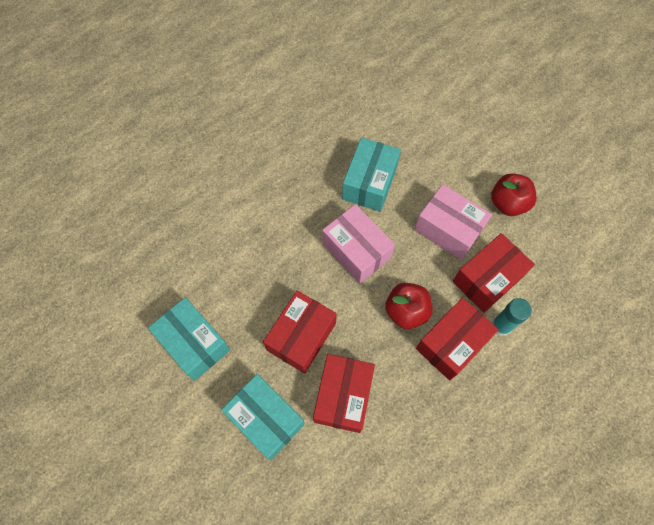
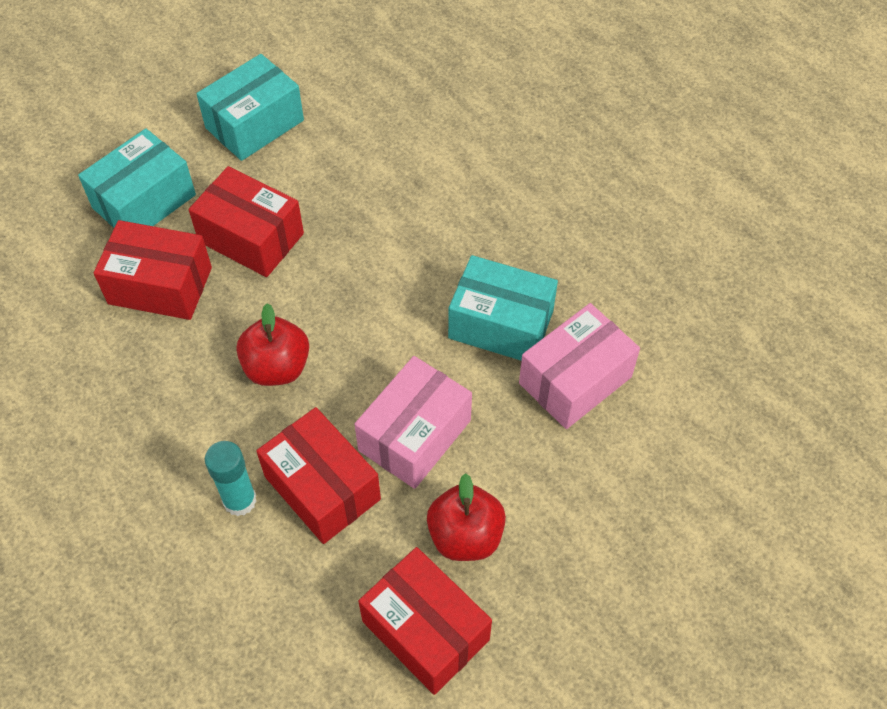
camera: 90 degrees right, 10 degrees down
pink box [322,204,395,284] -> pink box moved to [519,303,640,429]
red box [416,298,499,380] -> red box moved to [358,547,492,695]

